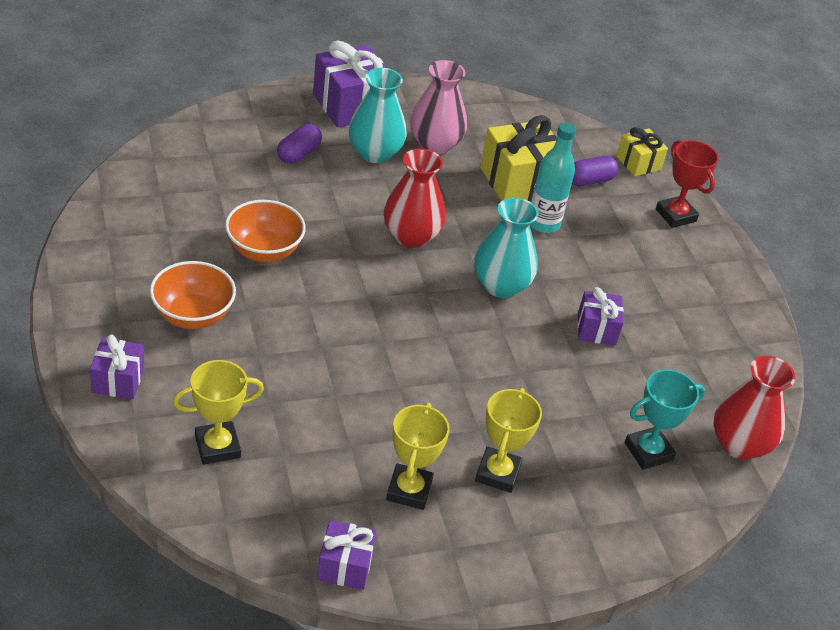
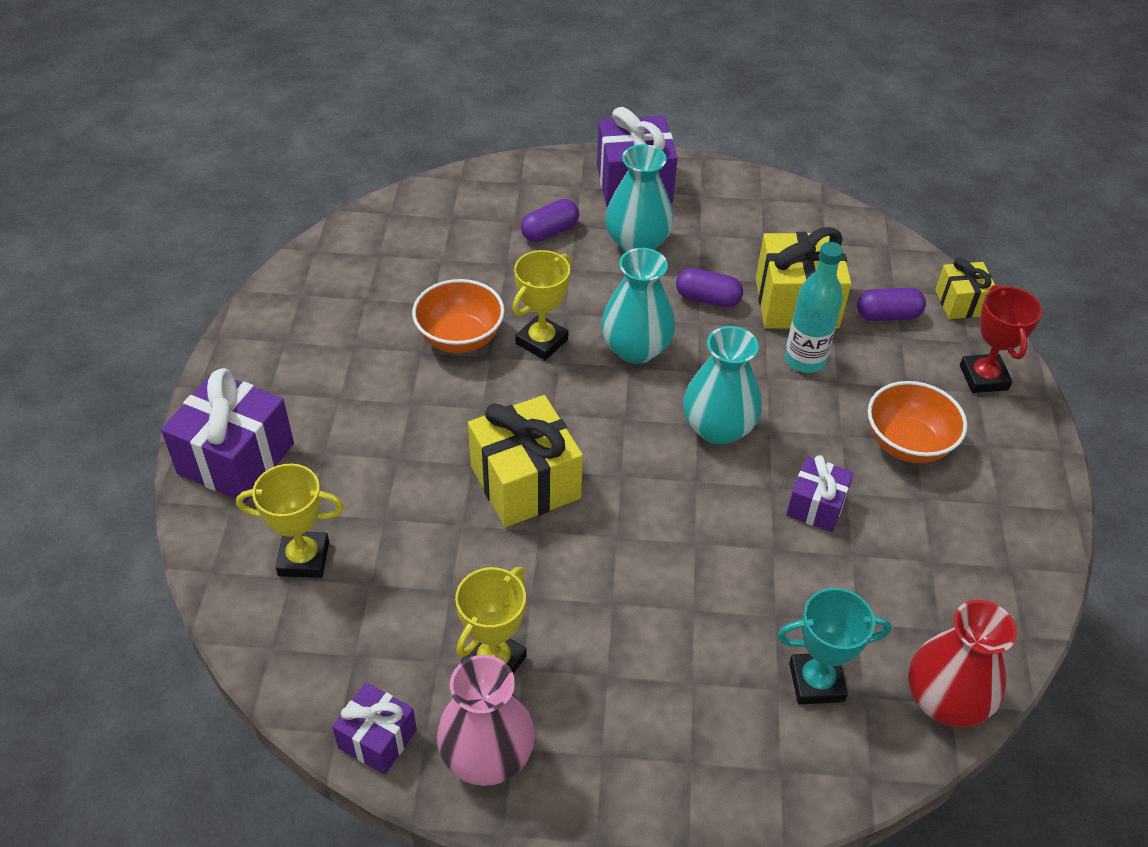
camera: 25 degrees right, 5 degrees up
purple gift [90,335,144,399] -> purple gift [161,368,294,503], size x1.75
orange bowl [150,261,236,329] -> orange bowl moved to [868,381,967,463]
red vase [384,149,446,248] -> turquoise vase [601,248,675,364]
pink vase [410,60,467,154] -> pink vase moved to [437,655,535,786]
yellow trophy [475,388,542,493] -> yellow trophy moved to [512,250,571,360]
none -> yellow gift [468,395,583,527]
none -> purple capsule [676,268,743,308]

